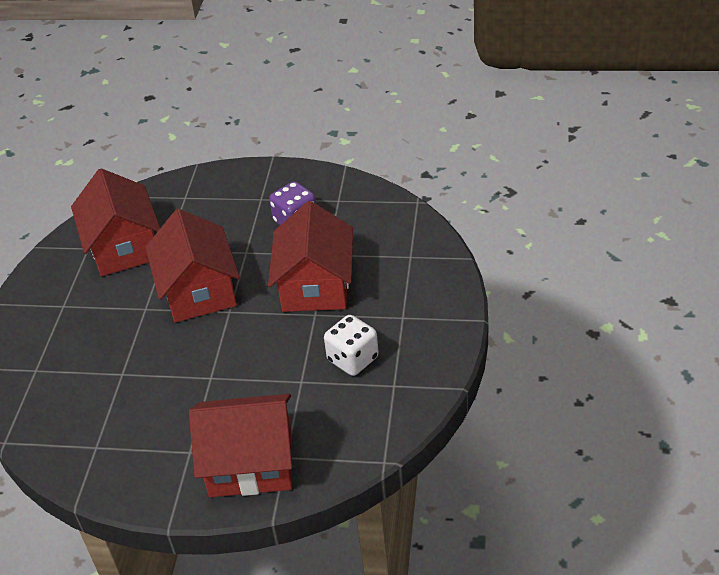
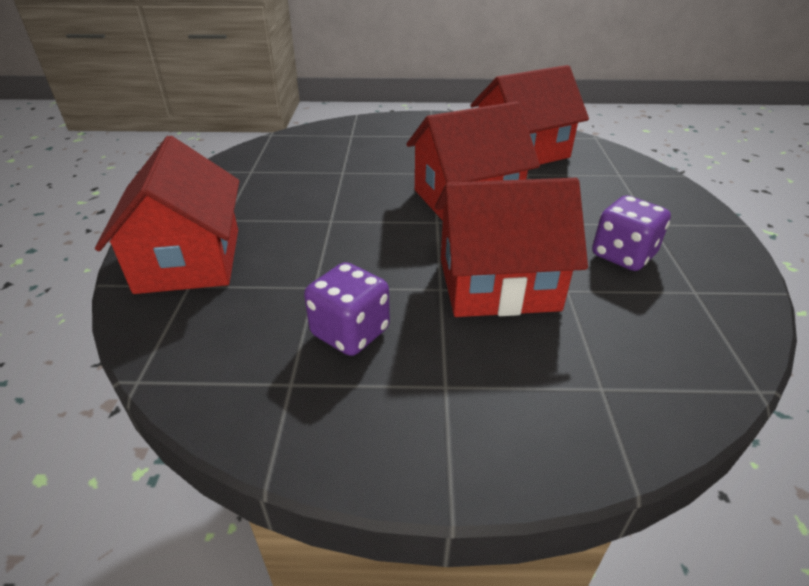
camera: 80 degrees right, 5 degrees down
white dice [324,315,379,376] -> purple dice [304,262,390,356]

